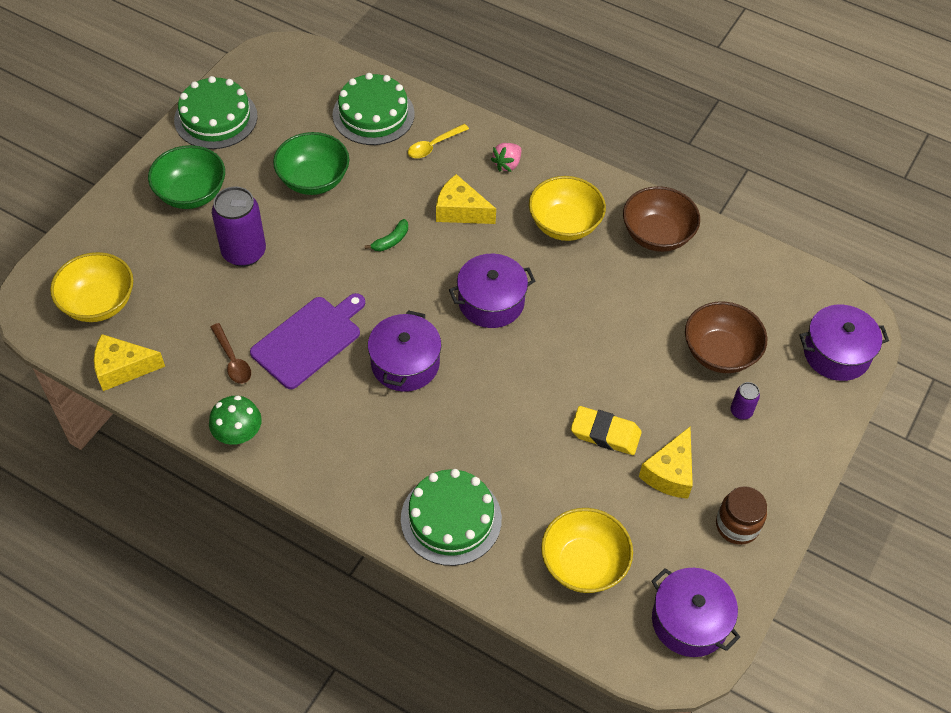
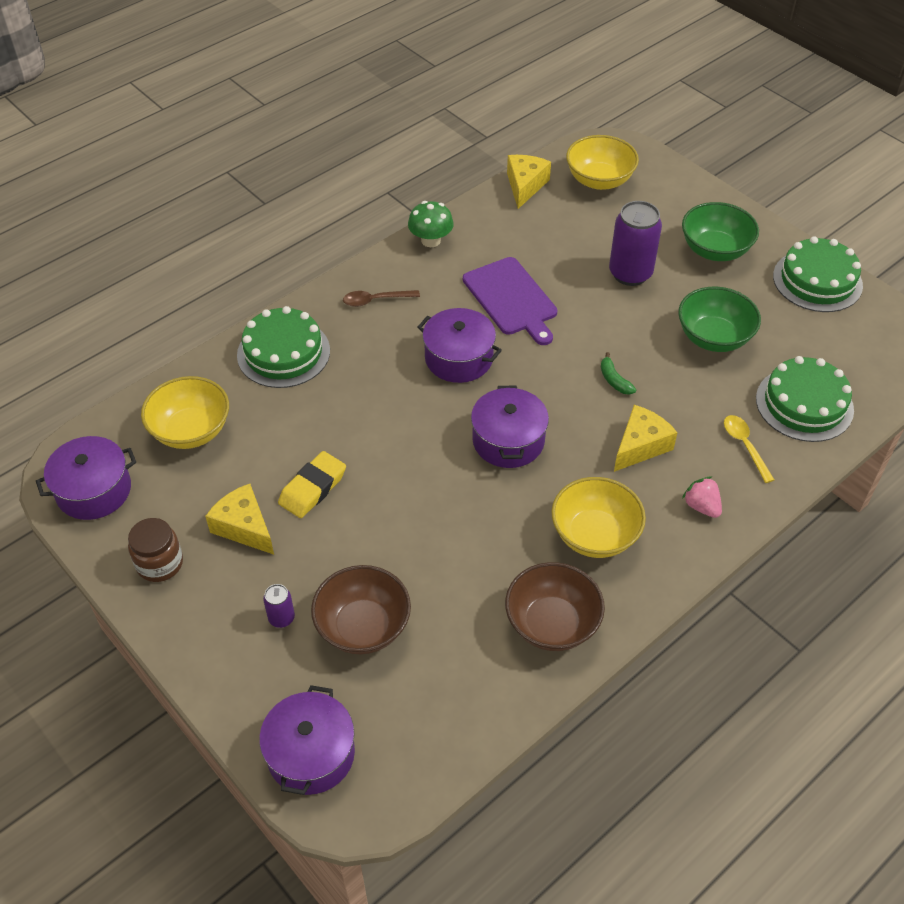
camera: 110 degrees right, 5 degrees down
brown spoon [210,323,251,384] -> brown spoon moved to [343,290,420,307]

